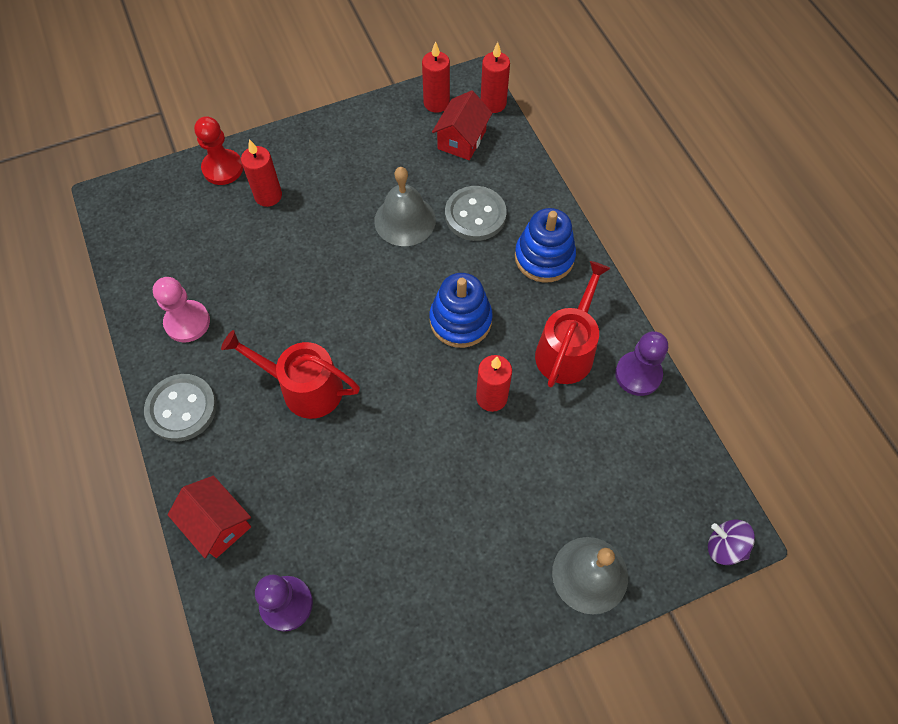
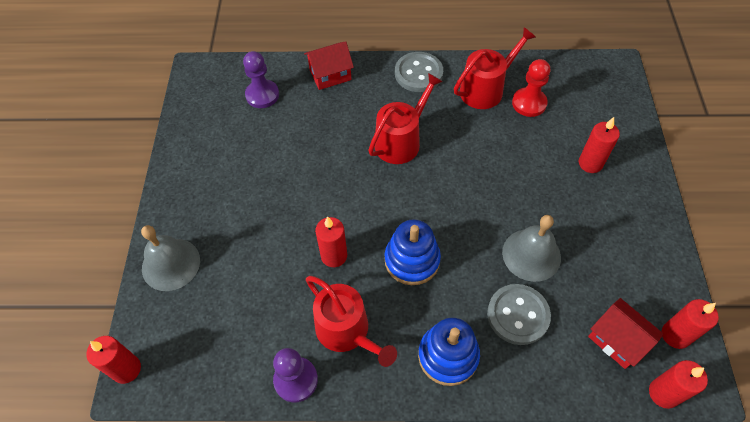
camera: 115 degrees right, 5 degrees down
pink pawn [153,277,210,343] -> red watering can [454,27,536,109]
red pawn [194,116,243,185] -> red pawn moved to [512,59,550,117]
purple spinning top [708,520,755,565] -> red candle [86,336,141,384]

